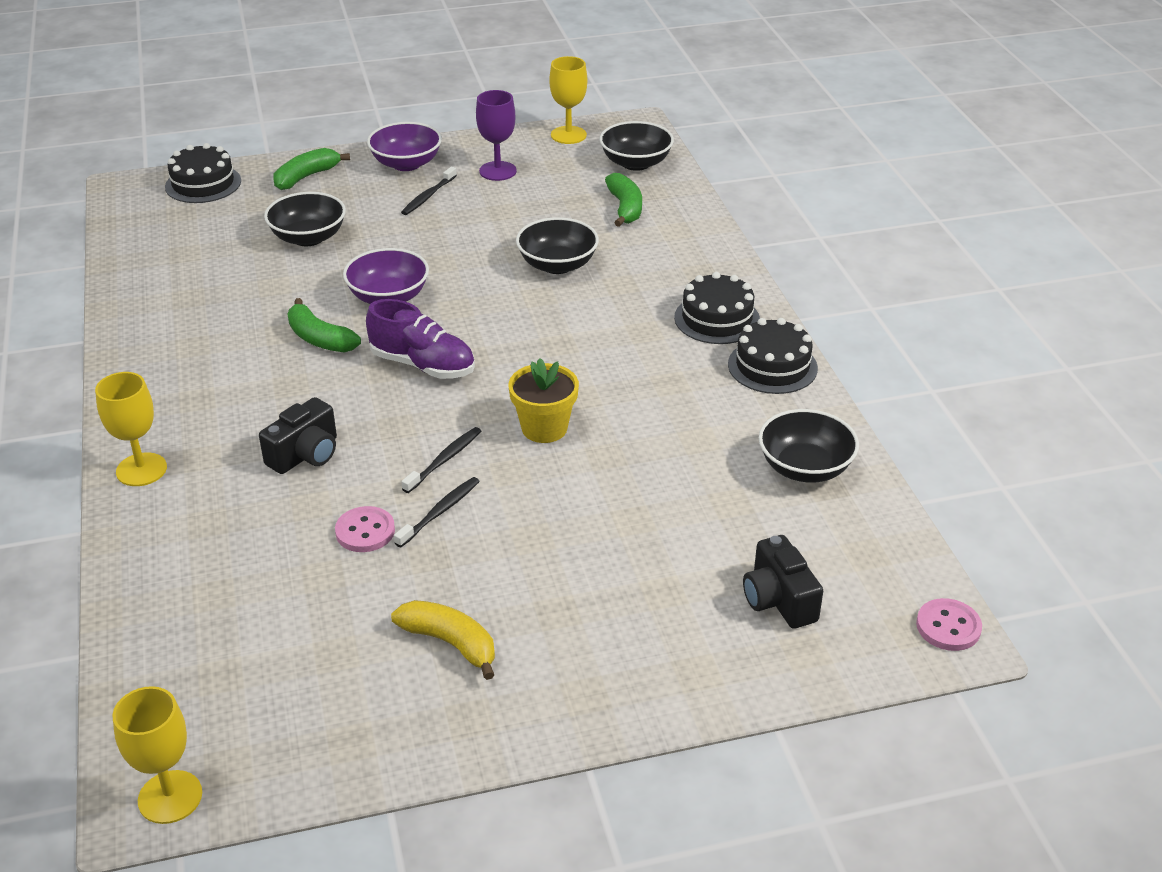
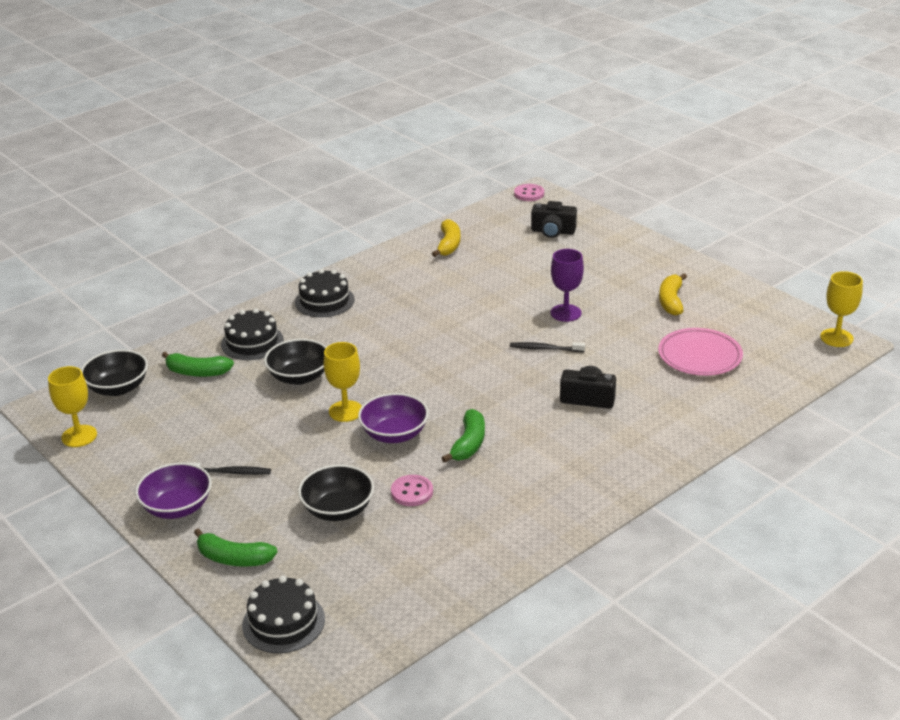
camera: 115 degrees left, 5 degrees down
yellow goblet [95,372,167,486] -> yellow goblet moved to [324,342,362,422]
pink button [335,506,395,552] -> pink button moved to [391,475,433,506]
purple shoe [366,299,475,379] -> none
black toothbrush [394,477,480,547] -> none
purple goblet [476,90,517,181] -> purple goblet moved to [551,249,584,322]
yellow flower pot [509,358,579,443] -> none
green banana [605,173,642,227] -> green banana turned 135 degrees counterclockwise [162,352,234,377]
black cake [728,318,818,394] -> black cake moved to [221,308,284,360]
black camera [743,535,823,629] -> black camera turned 60 degrees clockwise [531,201,577,238]
black bowl [759,409,859,482] -> yellow banana [432,219,460,257]
none -> pink plate [658,328,743,376]

